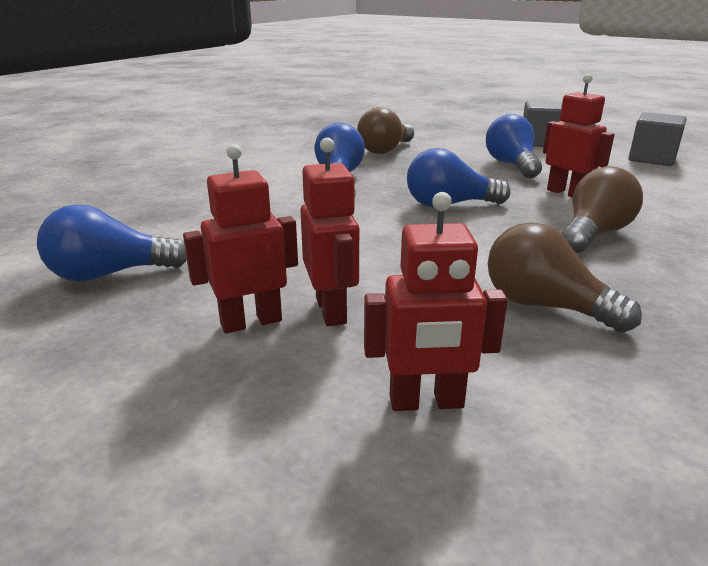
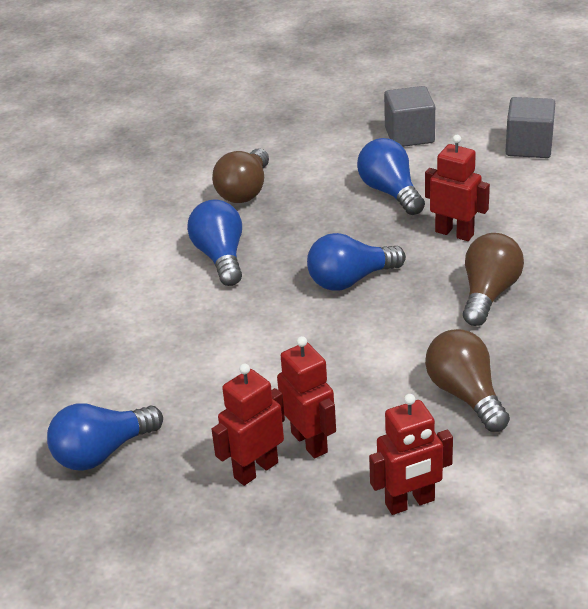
camera: 15 degrees left, 10 degrees up
brown light bulb [488,223,642,333] -> brown light bulb turned 45 degrees clockwise [425,329,510,432]

